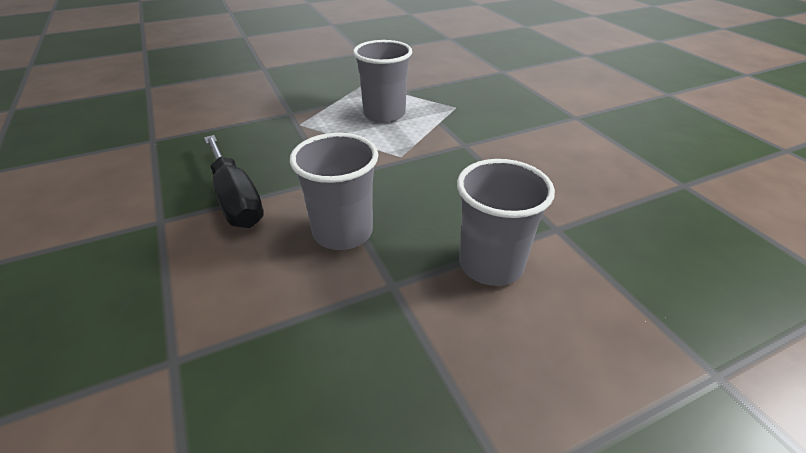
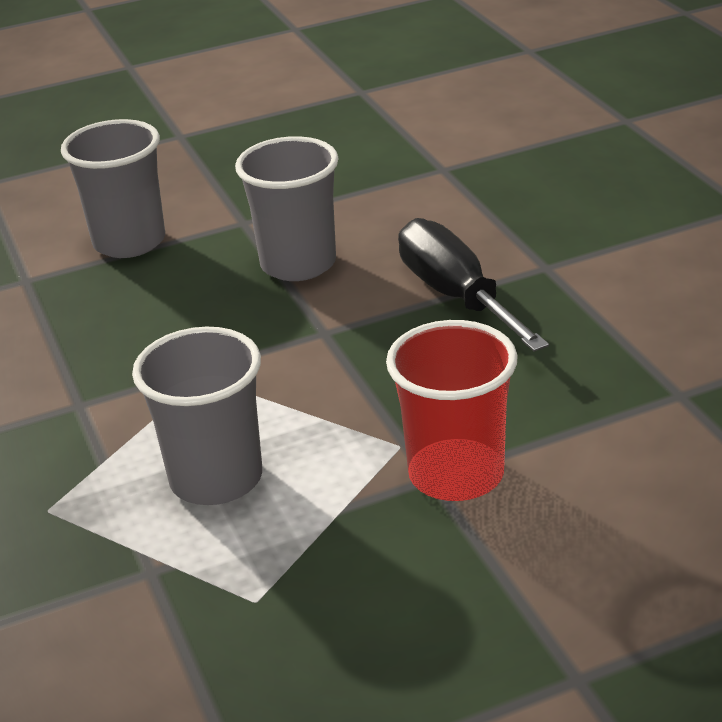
camera: 175 degrees left, 5 degrees down
none -> red cup [386,320,518,501]

